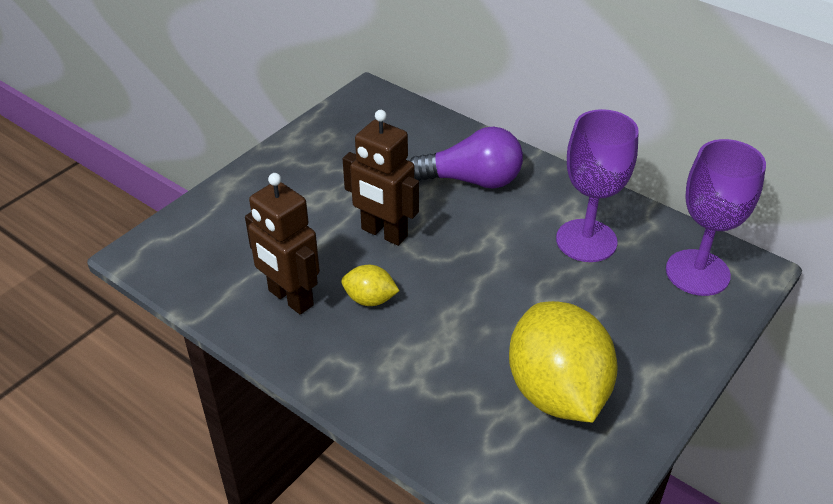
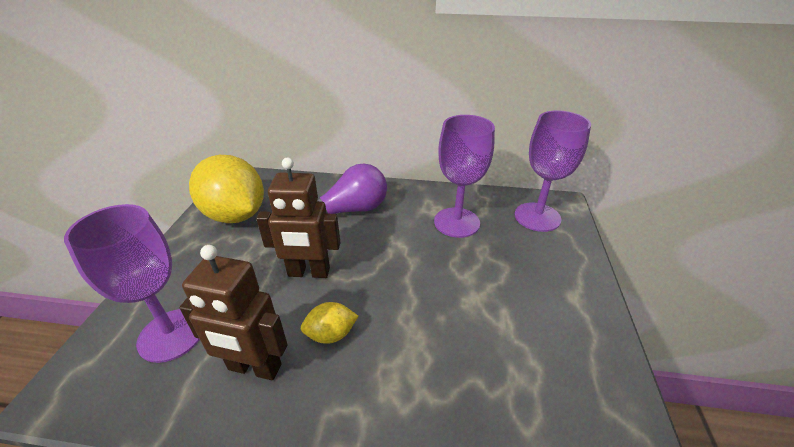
camera: 30 degrees left, 5 degrees down
yellow lemon [509,301,618,423] -> yellow lemon moved to [189,155,264,223]
none -> purple goblet [64,204,200,363]

